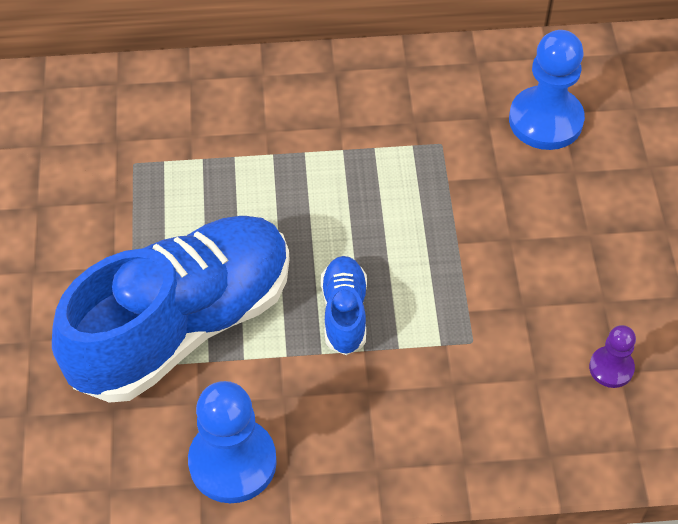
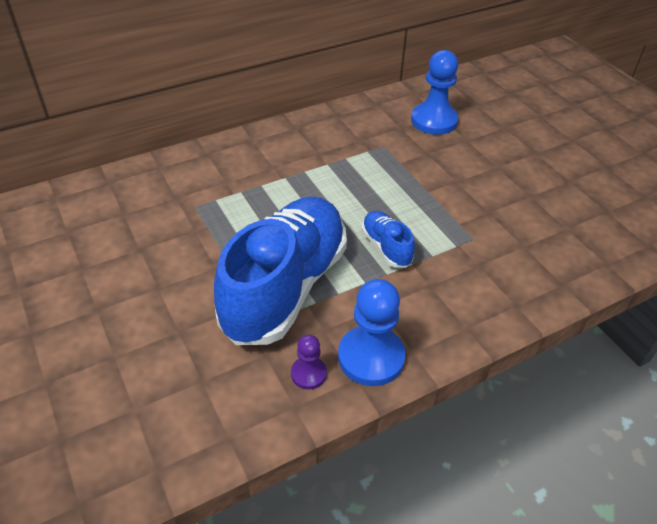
camera: 25 degrees left, 10 degrees down
purple pawn [589,325,636,388] -> purple pawn moved to [291,335,327,390]

